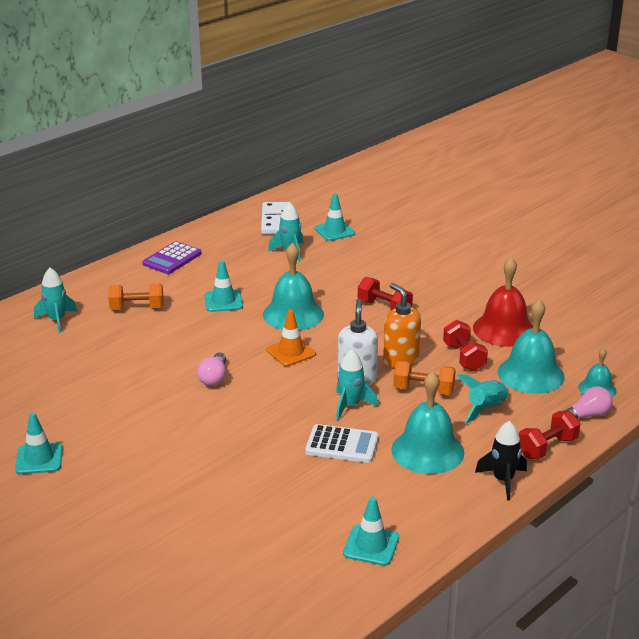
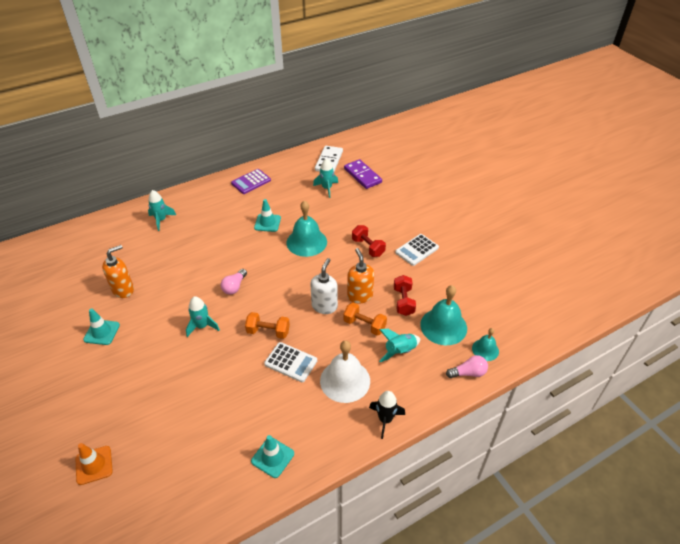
camera: 15 degrees right, 15 degrees up
orange dumbbell [108,284,163,310] -> orange dumbbell moved to [245,312,290,339]
orange traffic cone [267,310,316,366] -> orange traffic cone moved to [75,443,113,485]
turquoise traffic cone [315,193,355,241] -> purple domino [344,159,382,189]
turquoise rocket [336,349,378,420] -> turquoise rocket moved to [186,296,220,337]
turquoise bell [391,371,464,474] -> white bell [320,340,370,403]
red bell [473,257,533,347] -> none
red dumbbell [519,411,580,459] -> none
none -> orange soap dispenser [102,245,134,298]
none -> white calculator [395,234,439,266]

